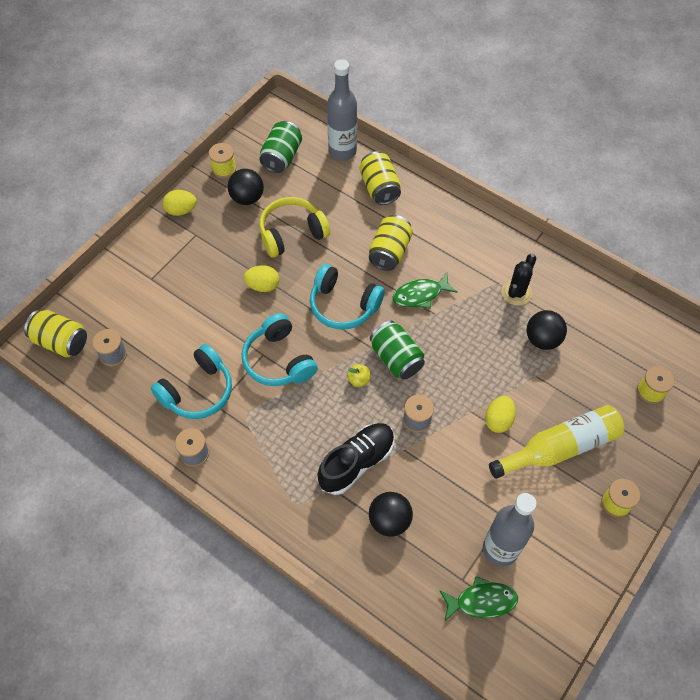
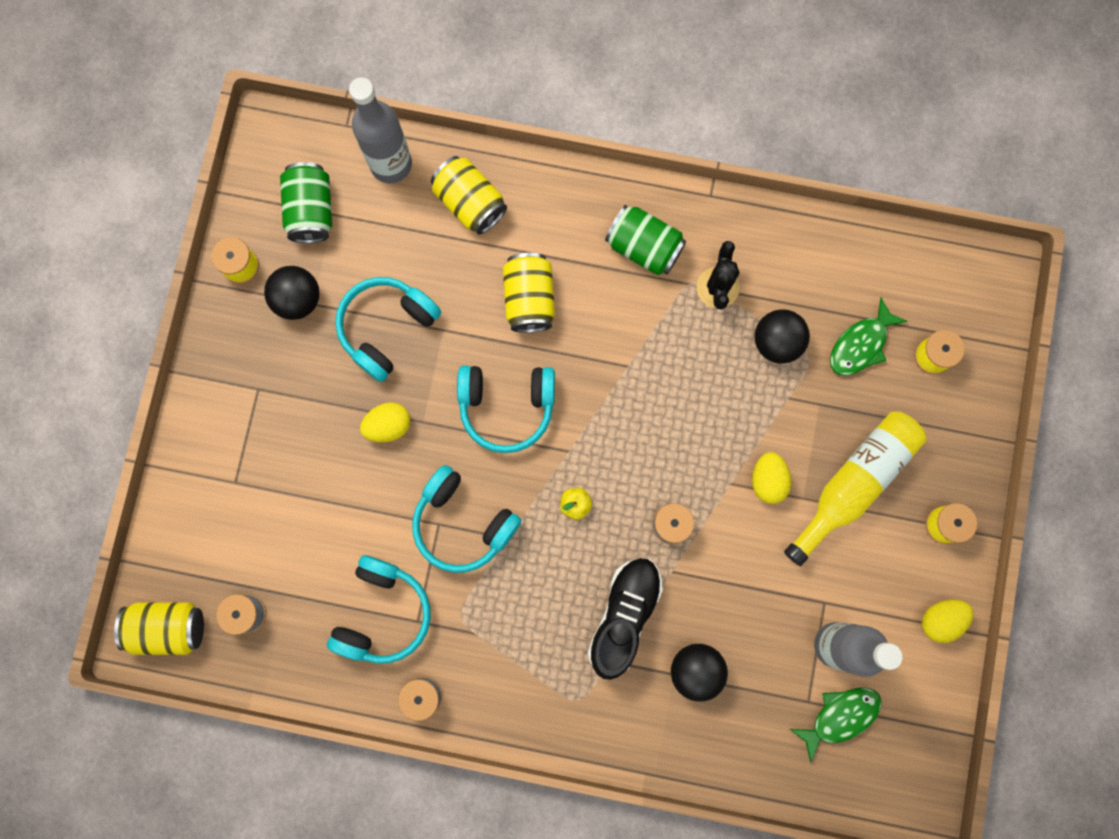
camera: 25 degrees left, 20 degrees up
yellow egg [163,190,197,216] -> yellow egg moved to [922,599,973,643]
yellow headphones [259,197,330,258] -> turquoise headphones [335,277,441,382]
green can [370,321,425,379] -> green can moved to [605,205,686,275]
green fish [393,272,457,309] -> green fish moved to [830,297,908,376]

